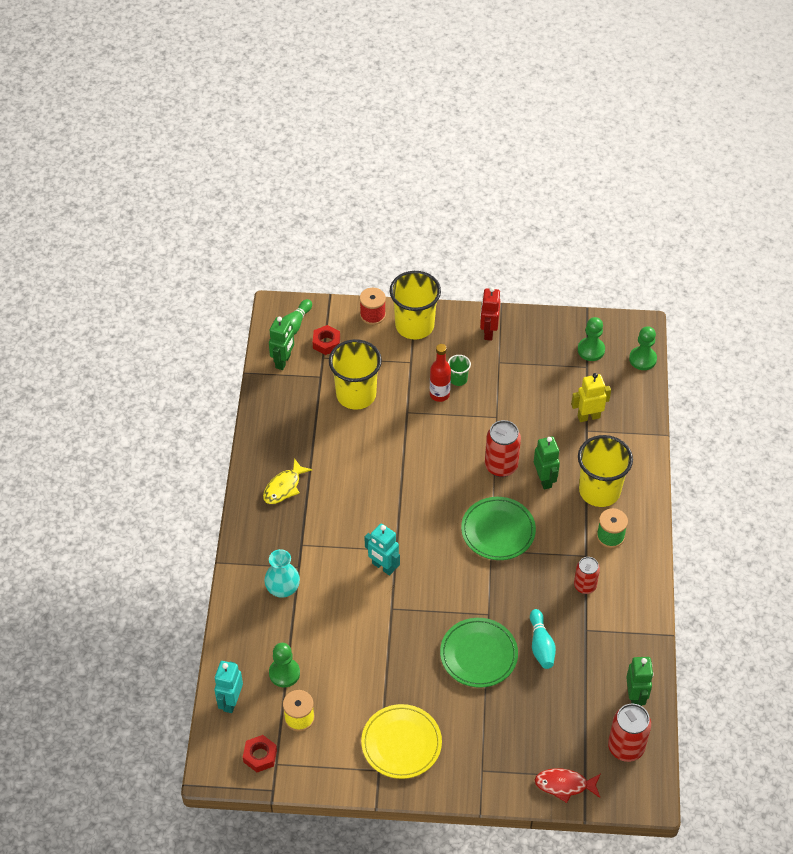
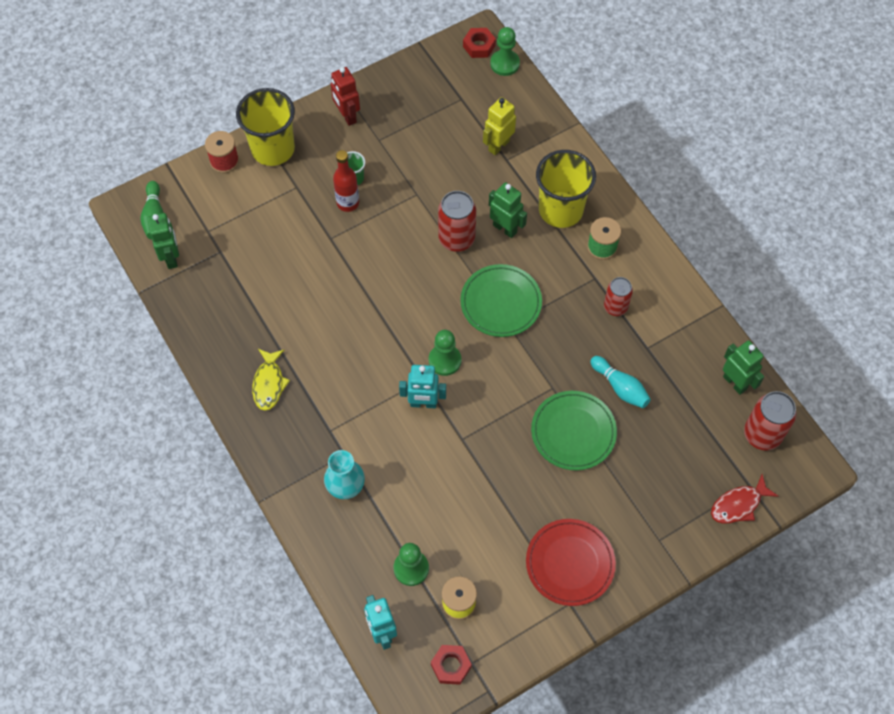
camera: 35 degrees left, 10 degrees up
red nut [313,325,340,355] -> red nut moved to [463,28,496,58]
yellow cup [329,339,382,410] -> none
yellow plate [361,704,442,779] -> red plate [526,519,616,606]
green pawn [578,317,605,361] -> green pawn moved to [429,330,461,376]

